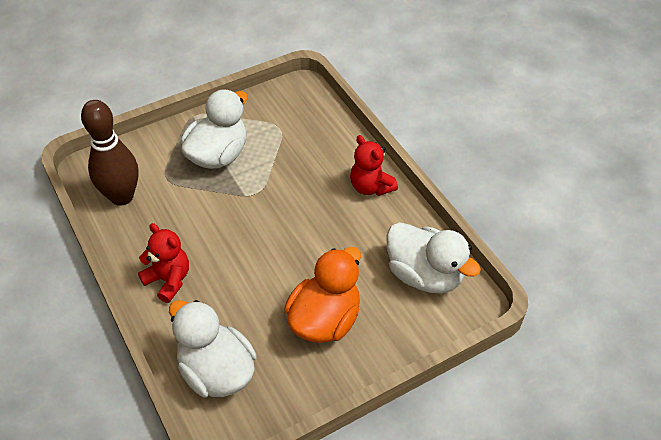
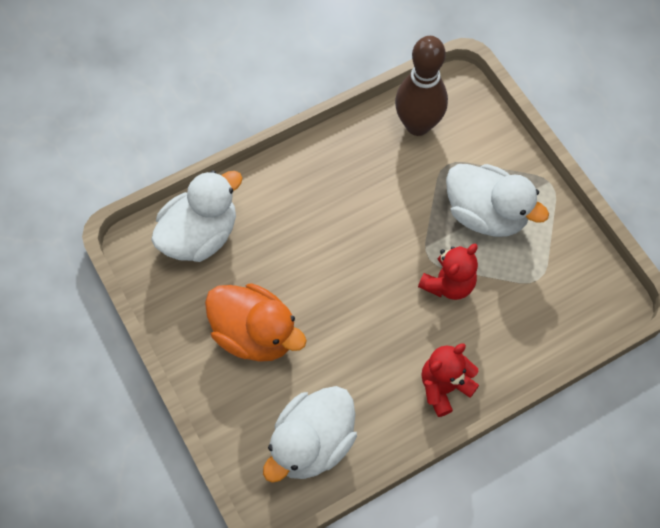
camera: 90 degrees right, 15 degrees up
red teddy bear [138,223,189,303] -> red teddy bear moved to [418,244,478,300]

